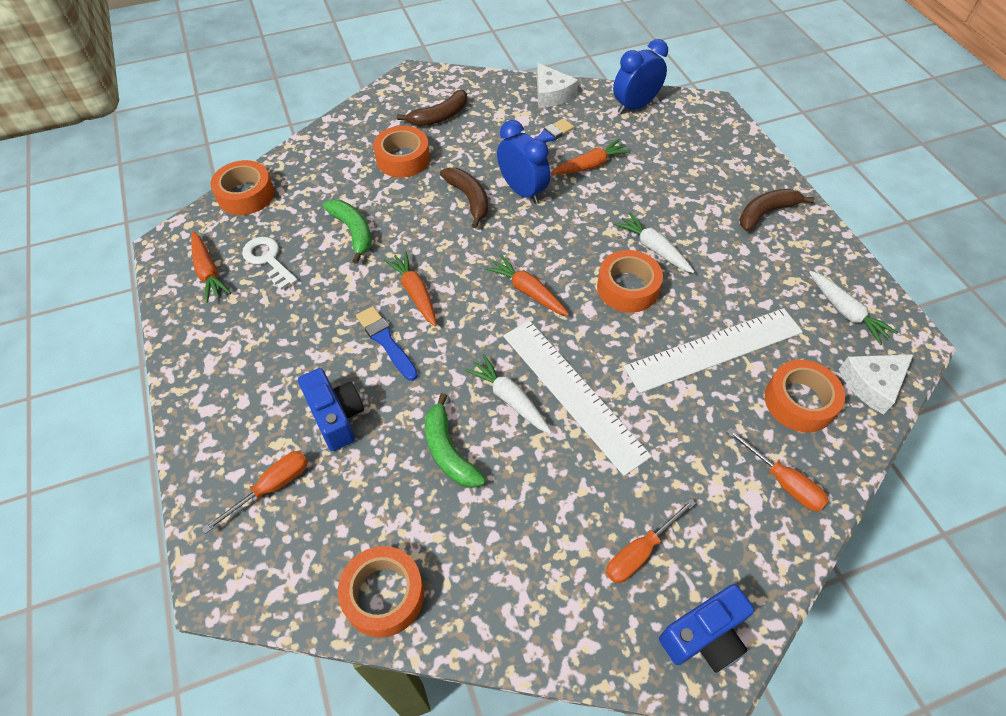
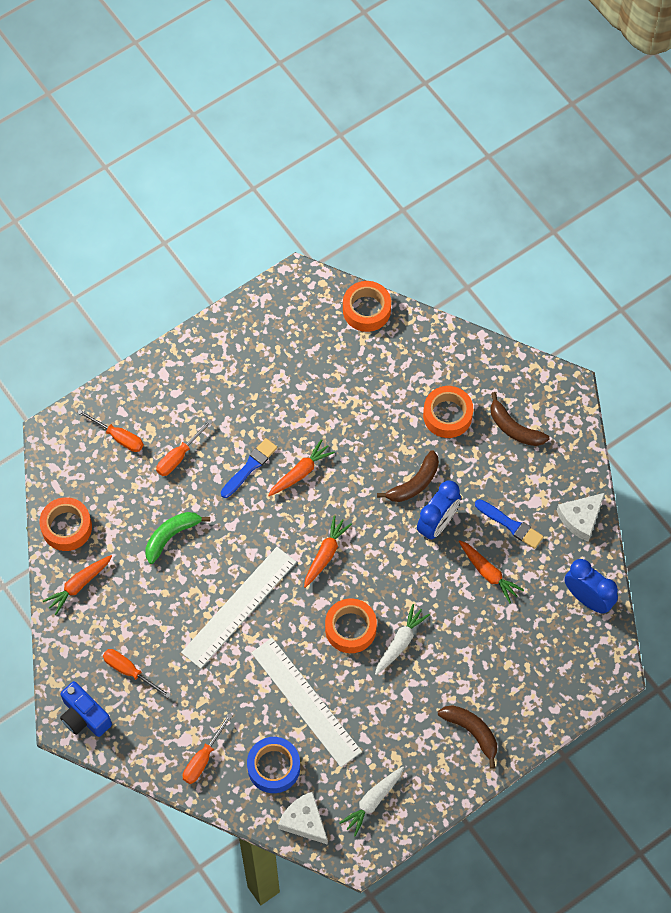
camera: 75 degrees right, 10 degrees up
orange carrot [191,231,231,303] -> orange carrot moved to [43,555,112,615]
white key [242,237,298,290] -> none
blue camera [298,368,364,451] -> orange screwdriver [156,419,213,476]
green banana [323,200,372,264] -> none
white carrot [464,354,552,434] -> none
orange tape [765,360,845,432] -> blue tape [247,737,300,793]

